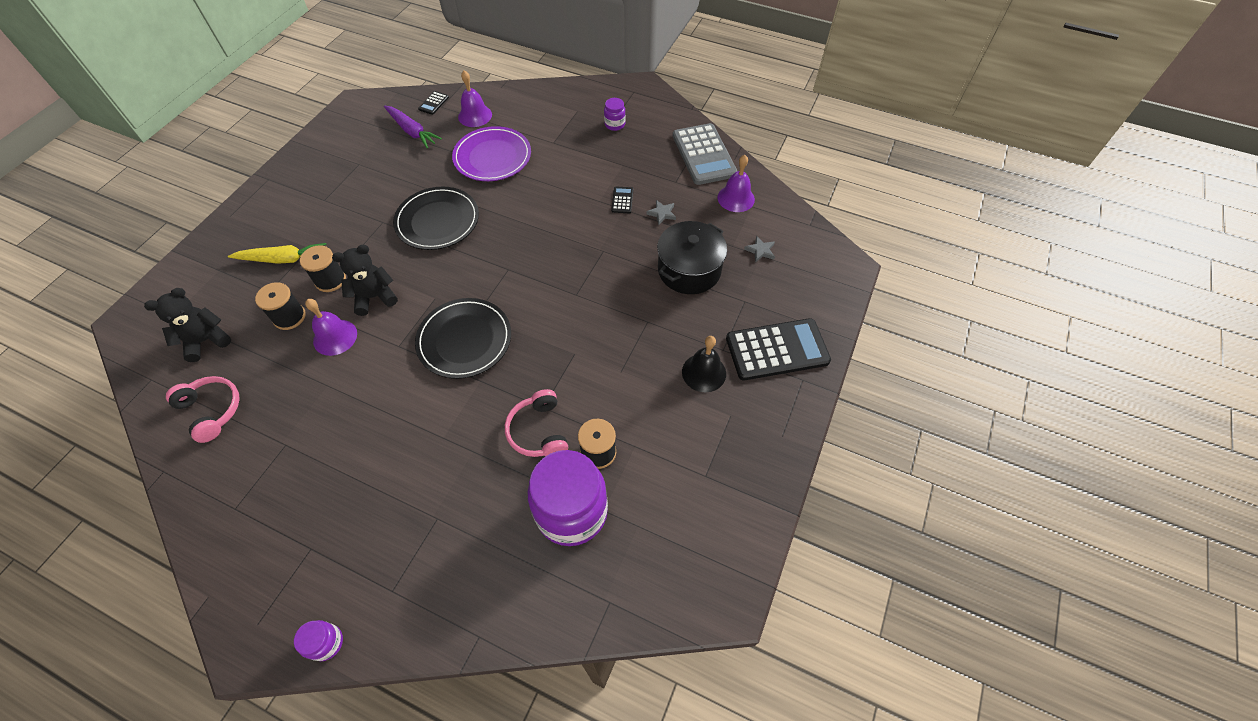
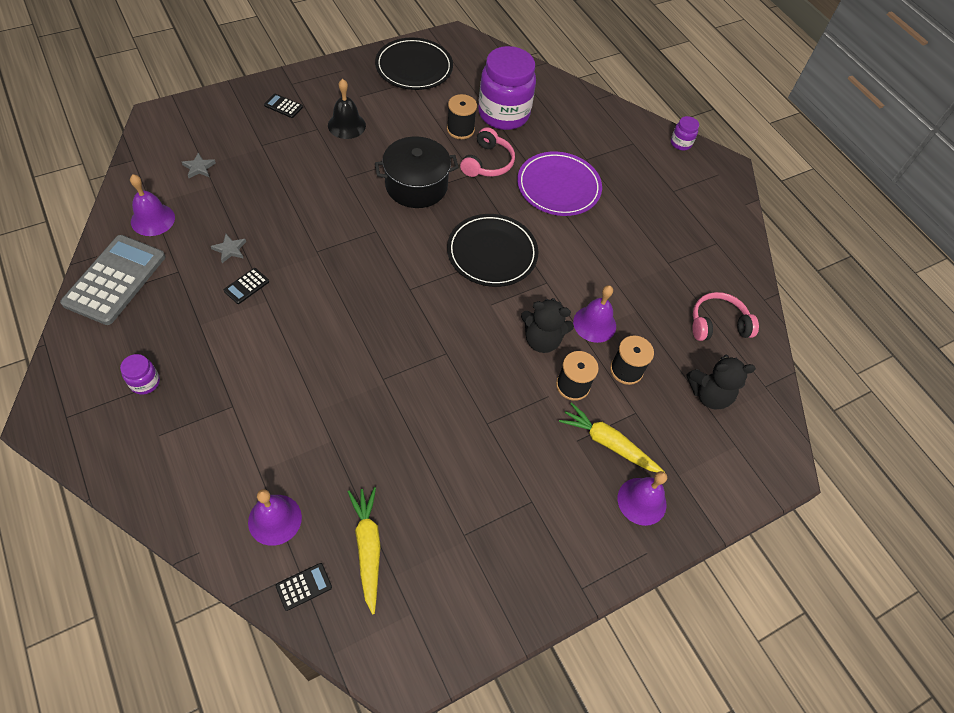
camera: 150 degrees left, 0 degrees up
pink headphones [166,376,240,443] -> pink headphones turned 90 degrees clockwise [693,292,759,341]
purple carrot [384,106,442,148] -> yellow carrot [348,487,381,615]
black plate [393,187,479,250] -> black plate moved to [375,38,453,90]
purple plate [452,126,531,181] -> purple plate moved to [517,152,602,216]
black pot [657,221,727,294] -> black pot moved to [375,137,459,208]
black calculator [726,318,831,380] -> black calculator [264,93,303,118], size x0.42
none -> purple bell [618,471,667,526]

